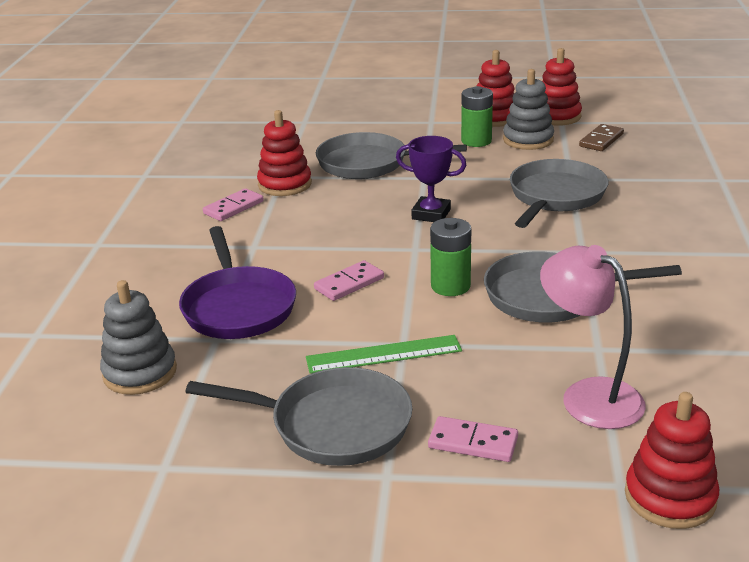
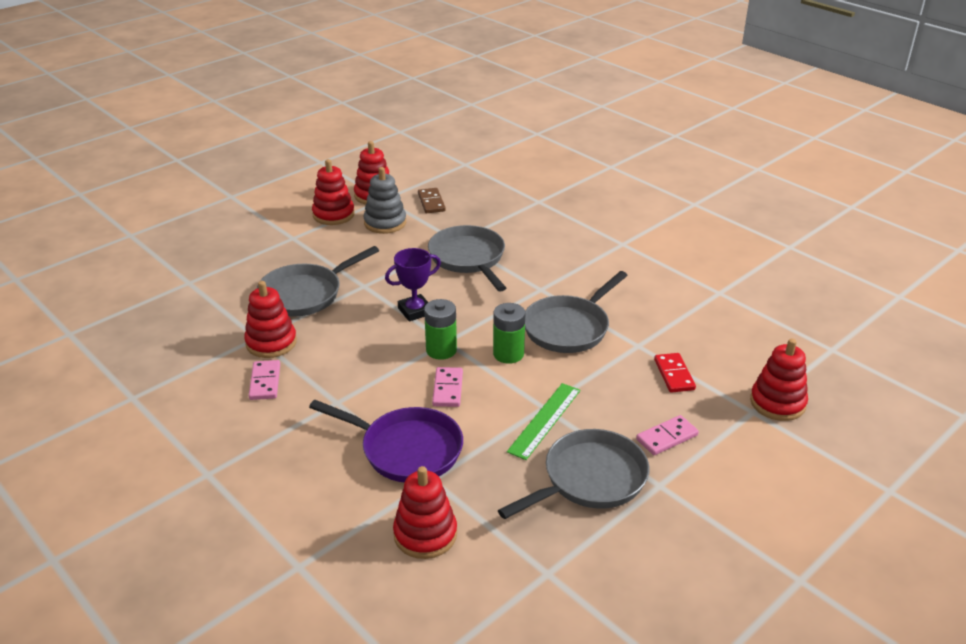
camera: 50 degrees left, 5 degrees up
grey stacking toy [100,280,177,395] -> red stacking toy [393,466,457,559]
green battery [461,86,493,147] -> green battery moved to [424,299,457,360]
pink lamp [540,245,646,429] -> red domino [654,353,696,393]

